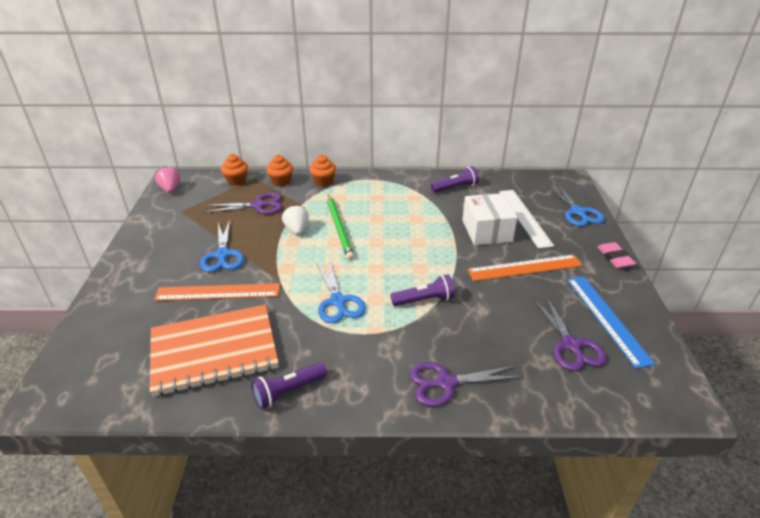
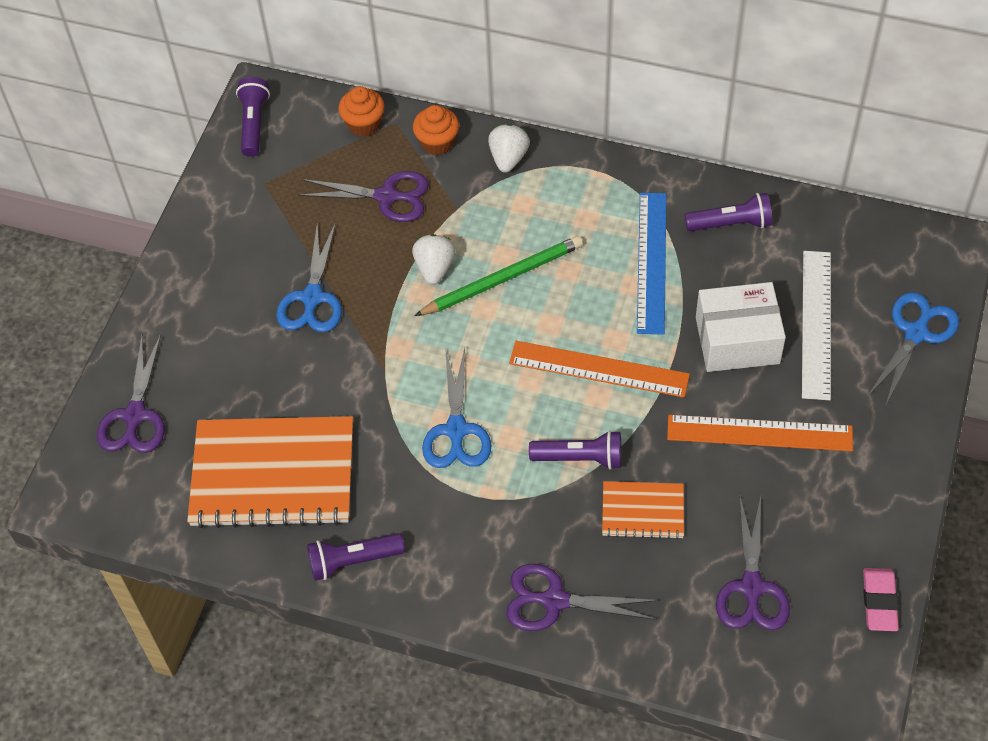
camera: 20 degrees right, 20 degrees up
orange ruler [154,283,280,301] -> orange ruler moved to [509,341,690,398]
pink strawberry [155,166,181,193] -> purple flashlight [236,77,270,157]
orange cupcake [309,155,336,187] -> white strawberry [488,124,530,173]
green pencil [327,195,354,260] -> green pencil turned 120 degrees counterclockwise [414,236,583,316]
white box [462,193,517,245] -> white box turned 75 degrees clockwise [696,282,786,372]
blue scissors [547,183,605,226] -> blue scissors turned 150 degrees counterclockwise [867,292,959,407]
blue ruler [567,276,655,369] -> blue ruler moved to [637,193,666,335]
pink eraser [597,242,636,268] -> pink eraser moved to [863,568,899,631]
none -> purple scissors [97,334,165,453]
none -> orange notebook [602,481,684,539]

